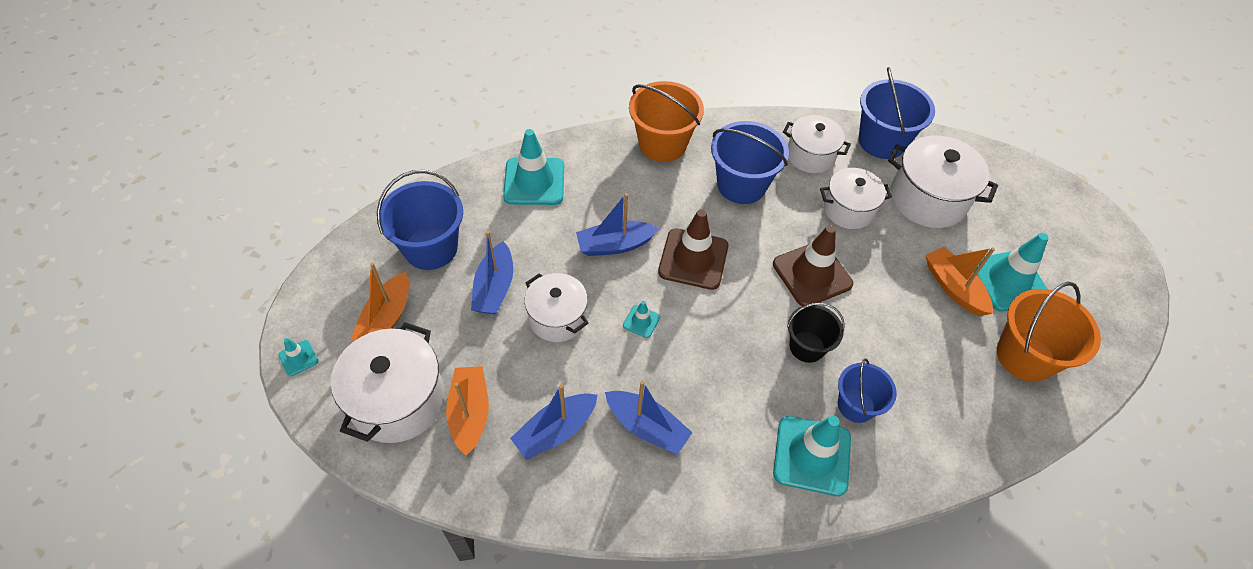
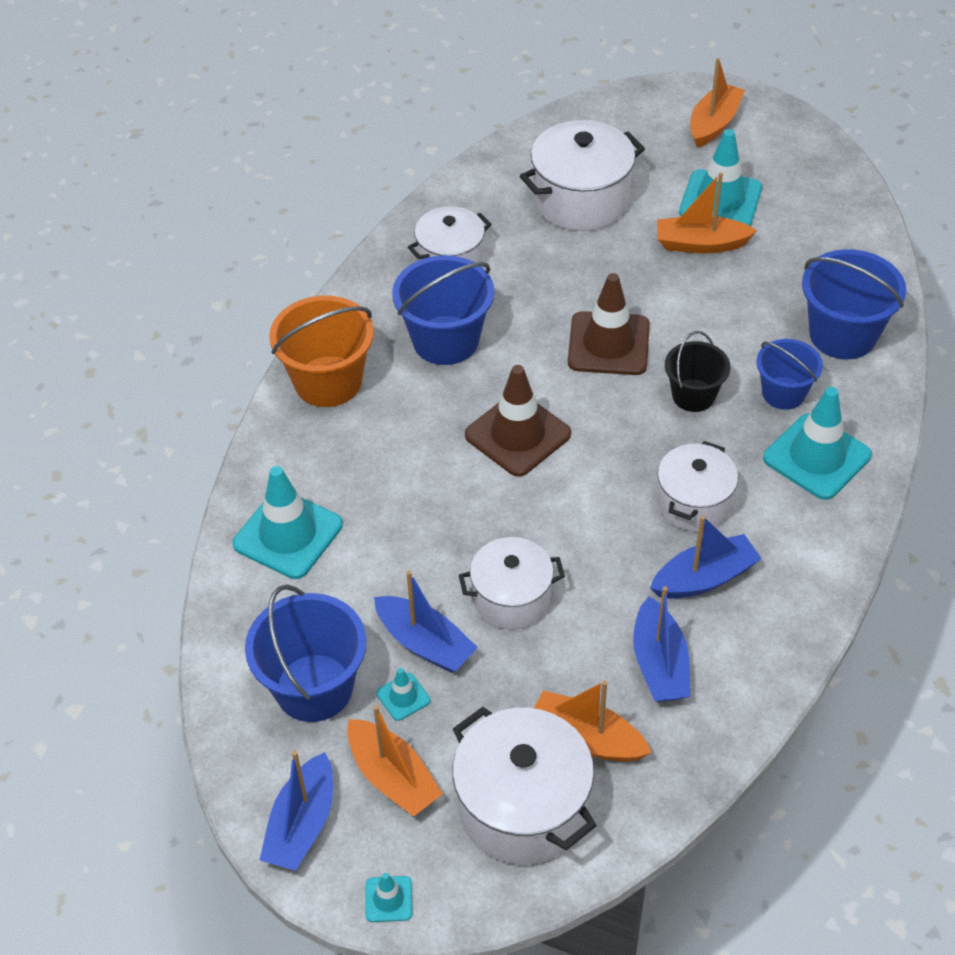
camera: 55 degrees left, 5 degrees down
blue boat [576,193,659,256] -> blue boat moved to [260,751,333,871]
turquoise traffic cone [623,301,660,338] -> turquoise traffic cone moved to [377,668,430,721]
white pot [820,168,892,229] -> white pot moved to [657,441,738,531]
blue bucket [859,67,935,159] -> blue bucket moved to [802,249,906,359]
orange bucket [997,282,1101,382] -> none
none -> orange boat [690,58,745,148]

